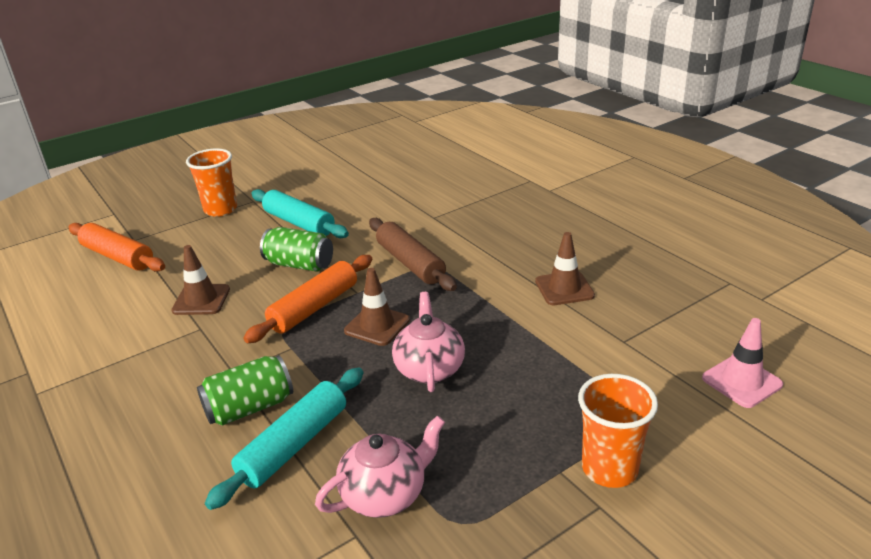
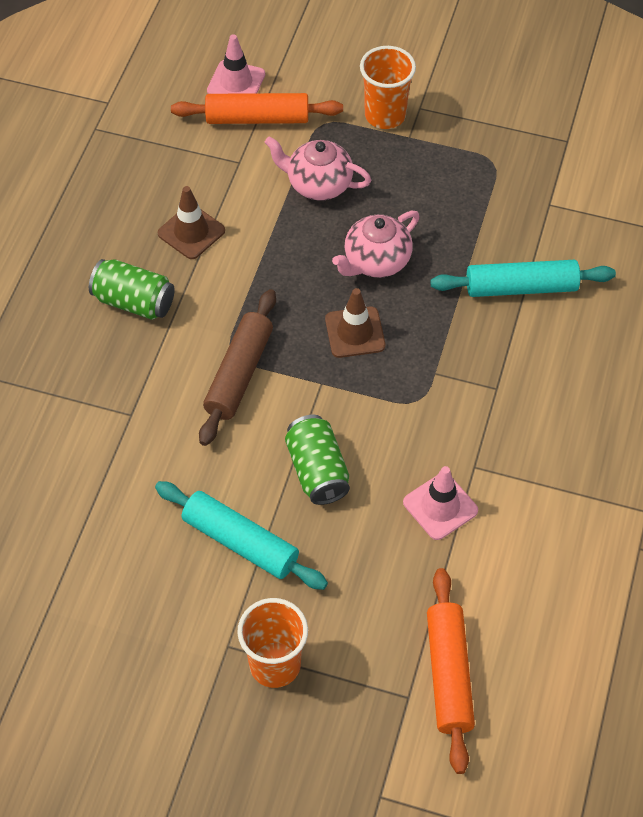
camera: 130 degrees left, 25 degrees up
brown traffic cone [172,245,230,315] -> pink traffic cone [403,466,478,540]
green can [197,355,293,426] -> green can moved to [89,259,175,320]
orange rolling pin [243,255,372,343] -> orange rolling pin moved to [171,93,343,124]
turquoise rolling pin [251,189,349,238] -> turquoise rolling pin turned 60 degrees counterclockwise [155,481,328,590]
pink teapot [315,416,445,518] -> pink teapot moved to [265,136,371,200]

